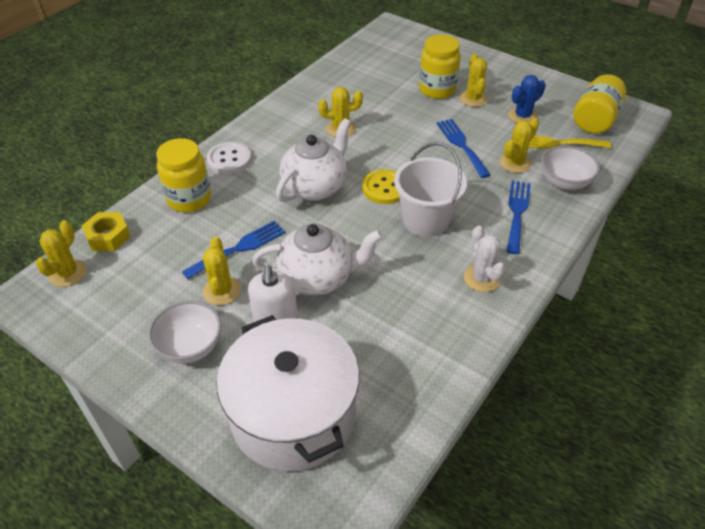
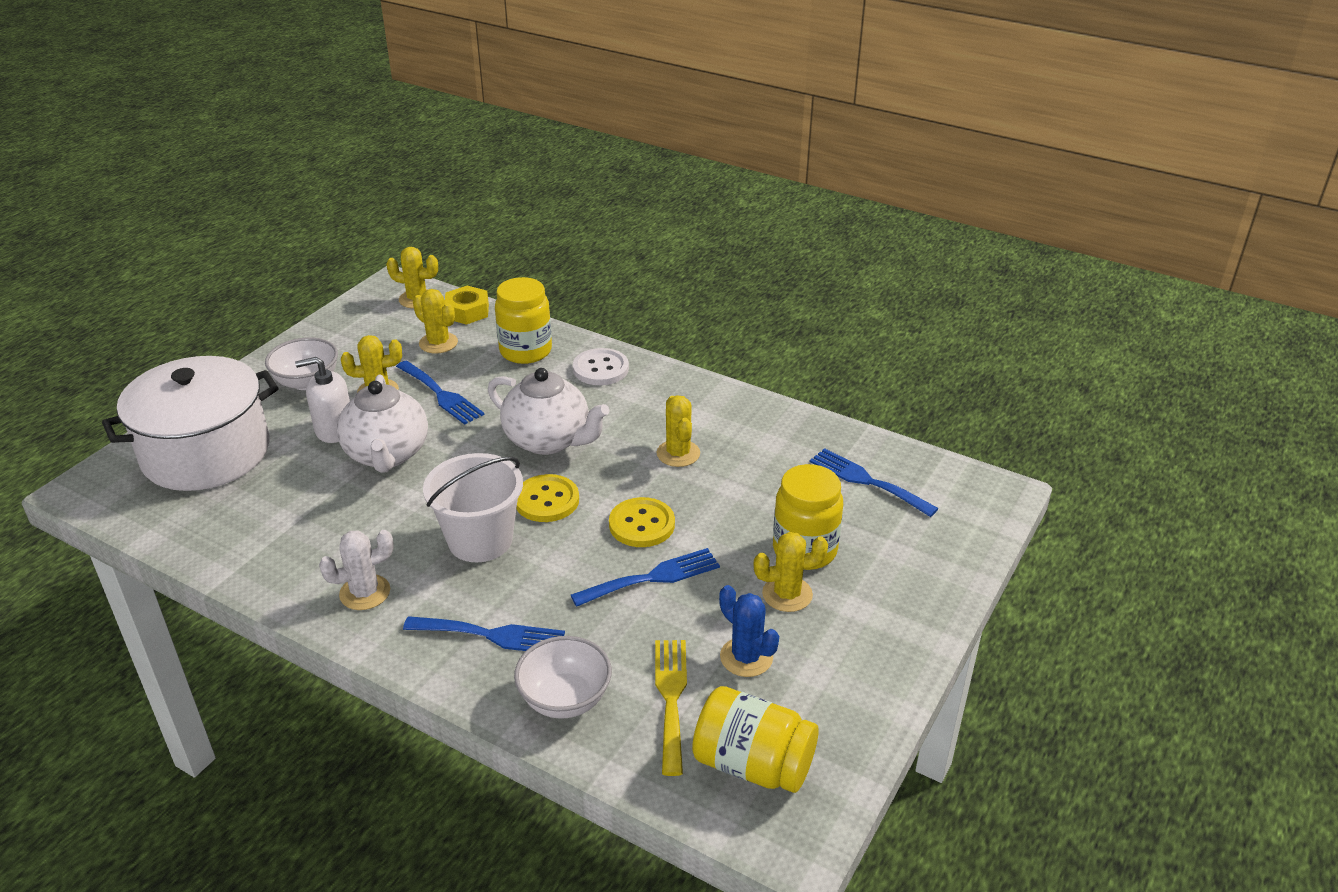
camera: 85 degrees right, 10 degrees down
yellow cactus [500,118,539,173] -> yellow cactus moved to [413,289,458,354]
none -> yellow button [609,497,675,547]
none -> blue fork [810,448,939,517]

